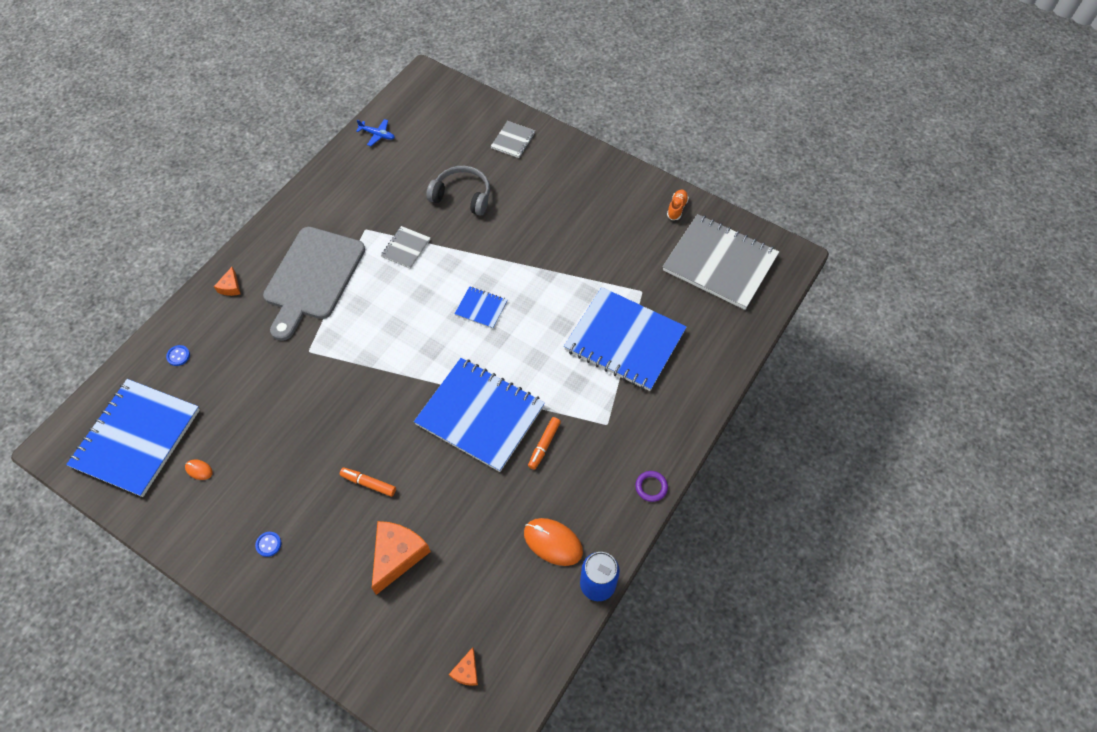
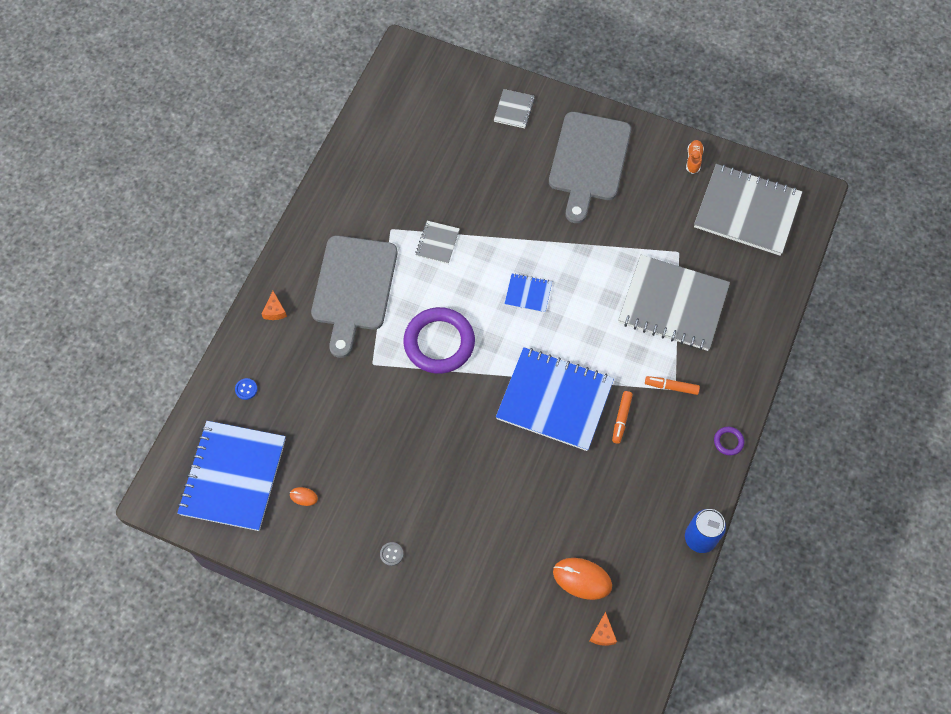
camera: 10 degrees left, 5 degrees up
blue button [255,532,281,557] -> grey button [380,542,403,566]
orange marker [340,467,396,497] -> orange marker moved to [645,376,700,395]
blue plane [356,119,395,146] -> none
orange cheese [372,521,431,595] -> none
grey headphones [426,166,490,216] -> none
orange mouse [524,518,583,566] -> orange mouse moved to [553,558,612,600]
blue notebook [564,287,687,391] -> grey notebook [618,255,730,351]
none -> purple ring [403,307,475,374]
none -> grey cutting board [549,112,631,223]

